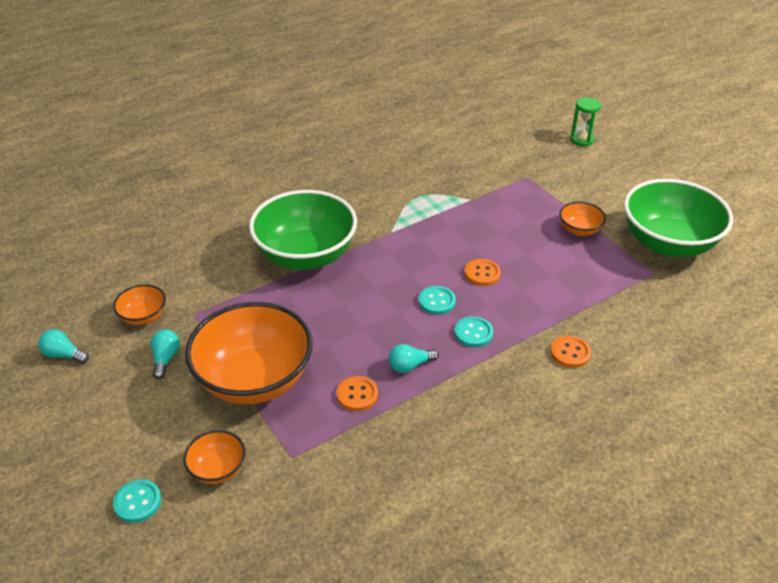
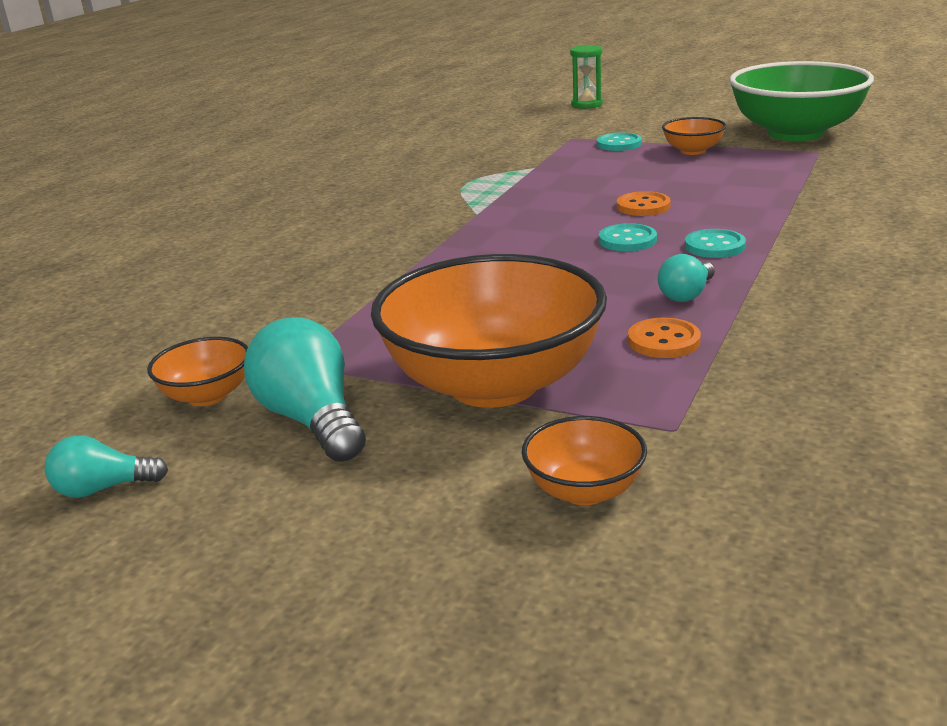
camera: 30 degrees left, 15 degrees down
turquoise button [113,479,162,523] -> turquoise button moved to [597,133,642,151]
turquoise light bulb [150,329,180,379] -> turquoise light bulb [244,318,366,462], size x1.76
green bowl [249,190,357,270] -> none
orange button [551,335,591,368] -> none

